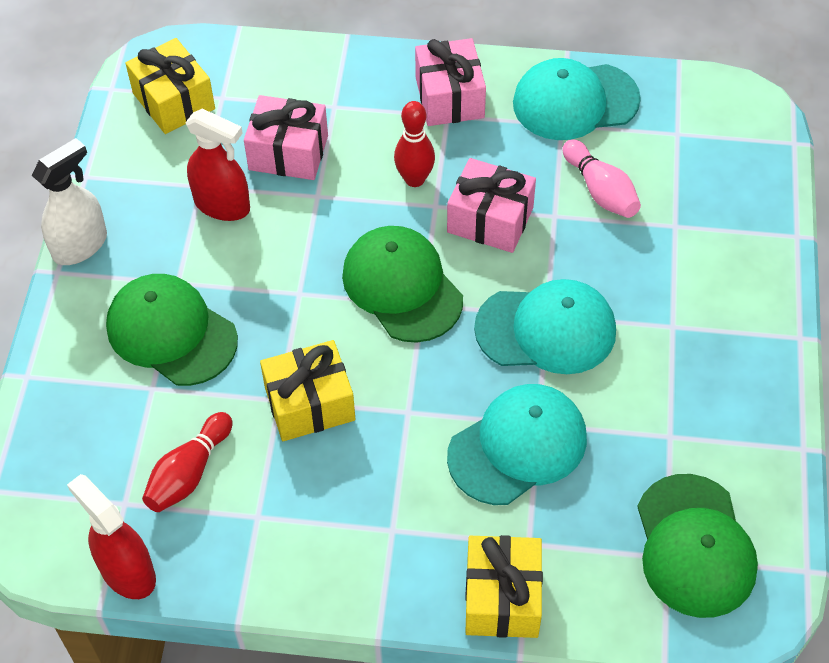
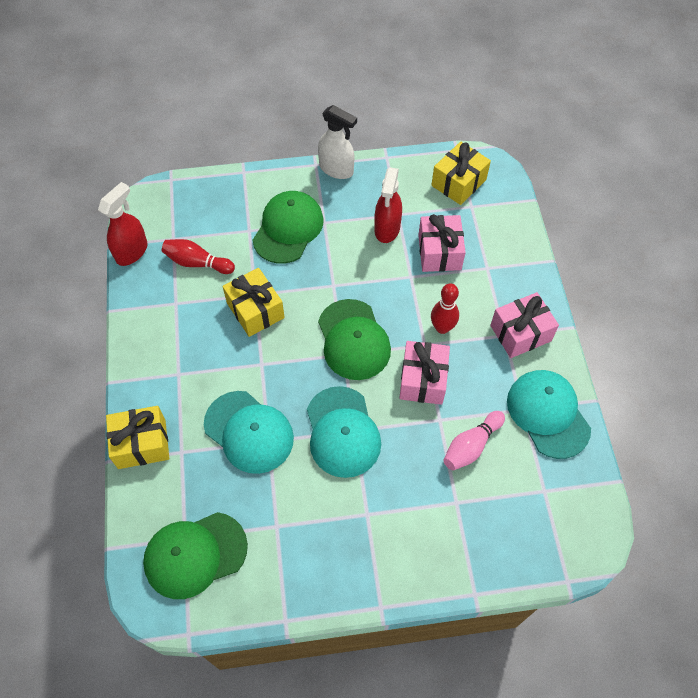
camera: 75 degrees right, 5 degrees up
green cap [342,226,463,343] -> green cap turned 120 degrees clockwise [318,299,391,380]

